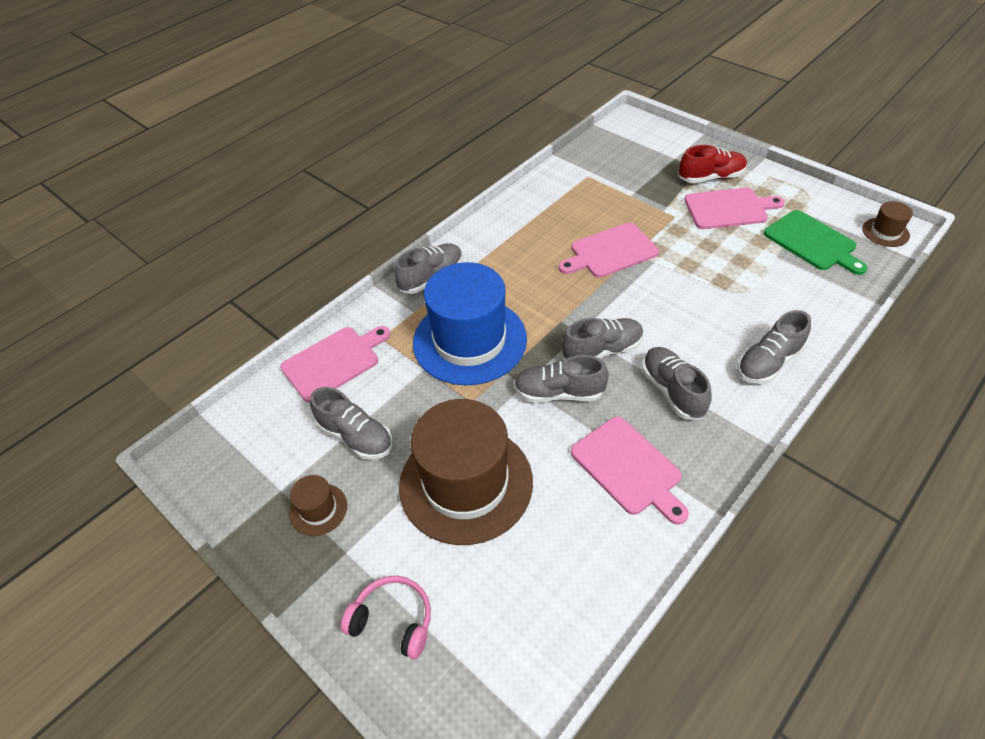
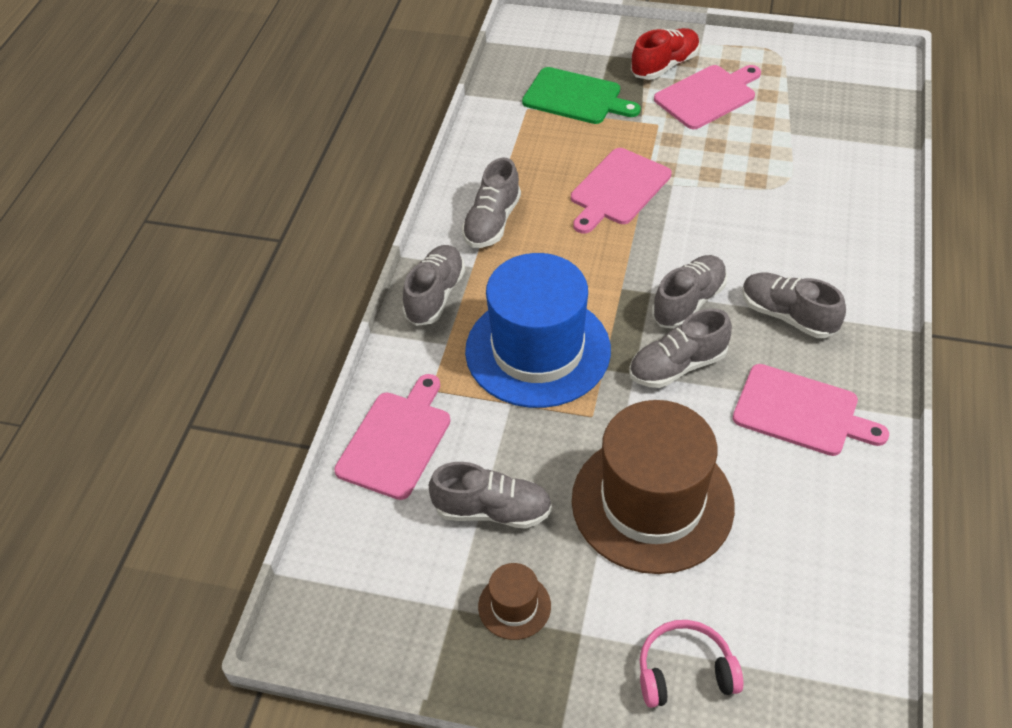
camera: 30 degrees left, 0 degrees up
grey shoe [737,310,811,384] -> grey shoe moved to [462,158,521,248]
green cutting board [764,210,868,275] -> green cutting board moved to [522,67,641,124]
brown hat [862,201,913,247] -> none

